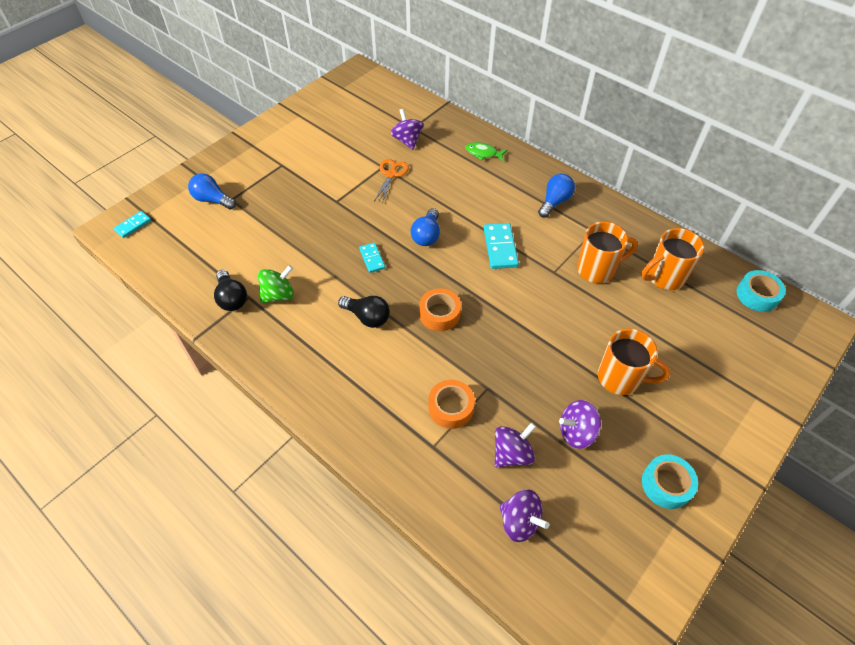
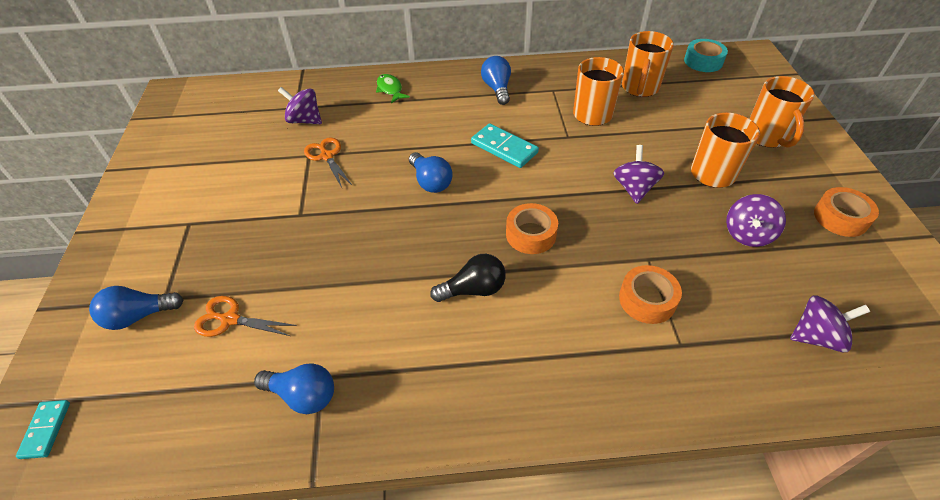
camera: 45 degrees left, 5 degrees down
black light bulb [214,270,247,311] -> blue light bulb [254,363,334,414]
green spinning top [258,265,294,303] -> none
turquoise domino [359,243,385,273] -> none
green fish [466,142,507,161] -> green fish turned 90 degrees clockwise [376,74,410,103]
purple spinning top [495,422,536,467] -> purple spinning top moved to [613,145,664,204]
turquoise tape [642,454,698,509] -> orange tape [814,187,879,237]
none -> orange scissors [194,296,297,337]
none -> orange mug [749,76,815,148]

